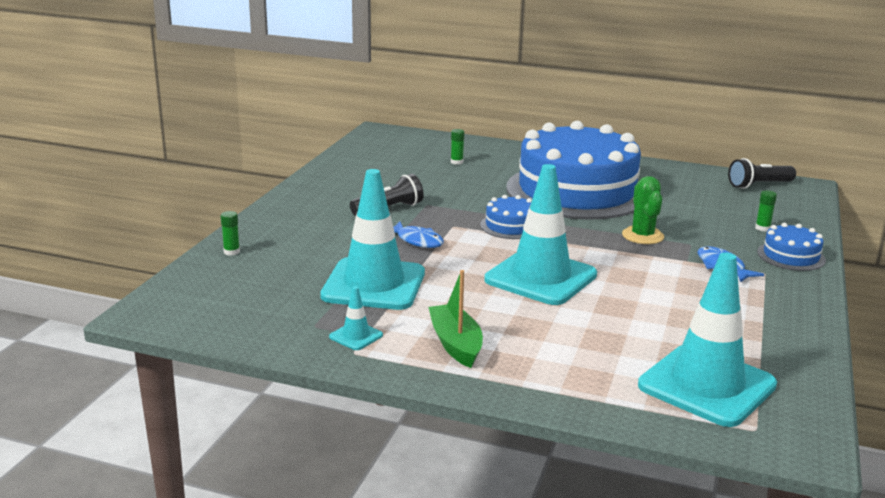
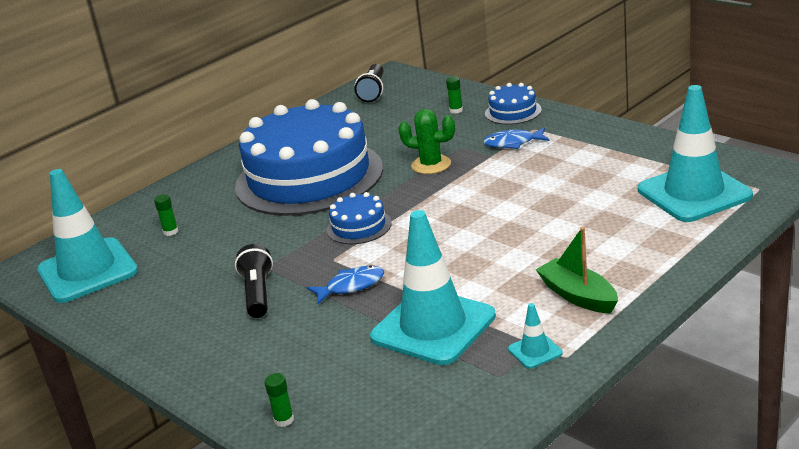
camera: 60 degrees left, 5 degrees up
green boat [428,270,483,368] -> green boat turned 45 degrees clockwise [536,227,618,314]
turquoise traffic cone [484,164,597,305] -> turquoise traffic cone moved to [37,169,138,303]

